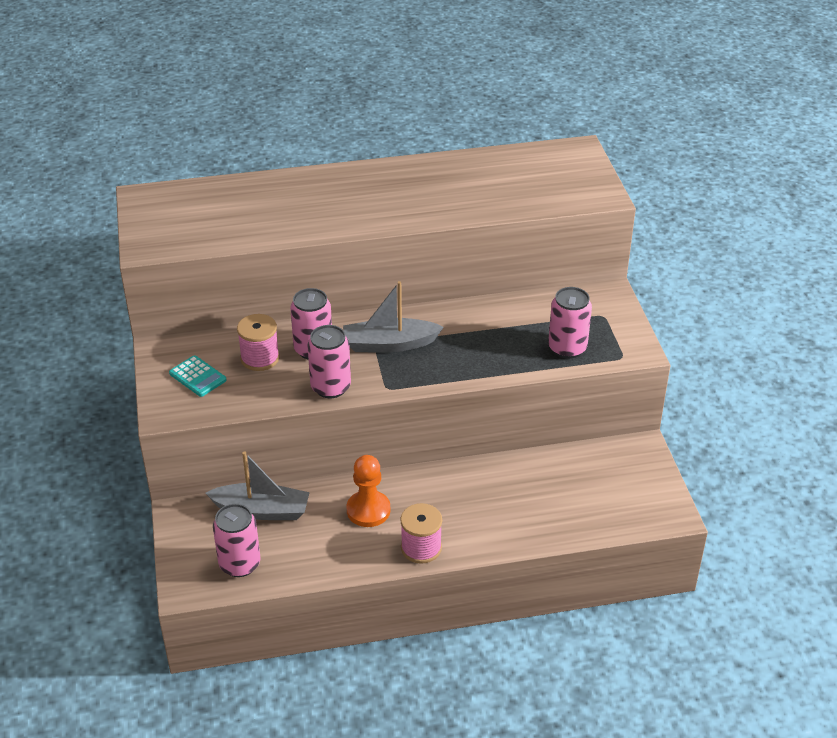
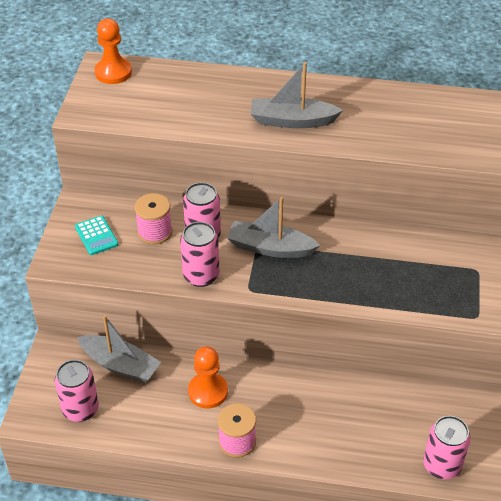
camera: 20 degrees right, 5 degrees up
pink can [548,287,592,359] -> pink can moved to [423,416,471,479]
none -> orange pawn [94,18,132,84]
none -> grey boat [251,62,343,128]

